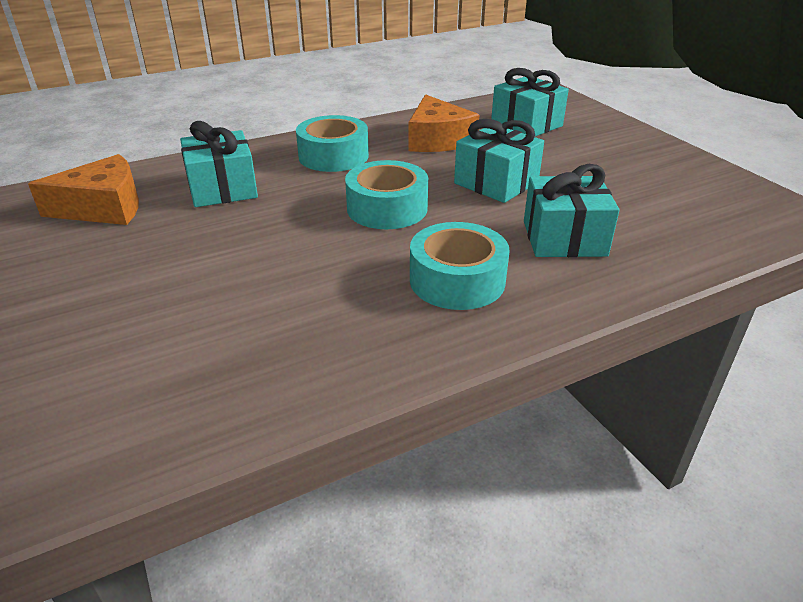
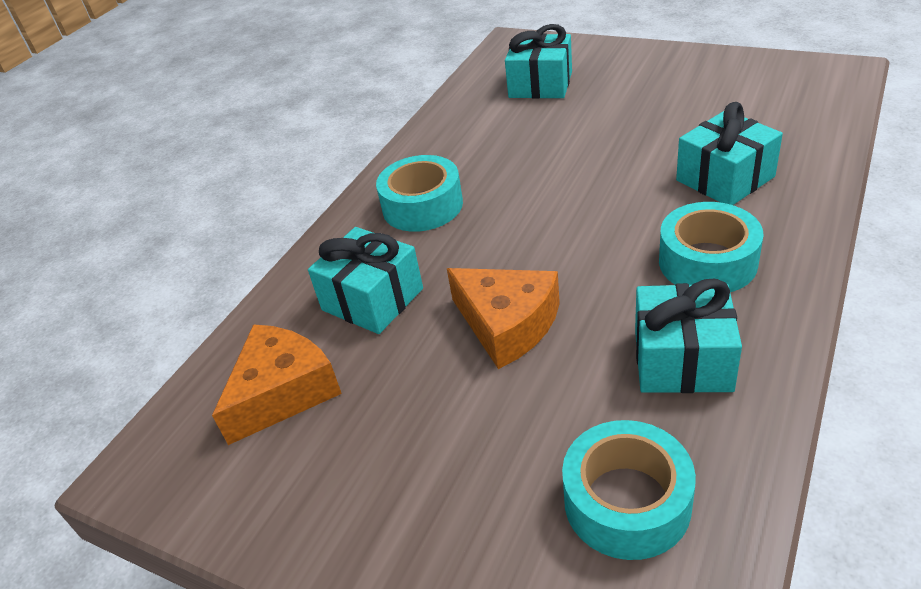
camera: 30 degrees left, 5 degrees up
turquoise tape [345,160,428,229] -> turquoise tape moved to [562,420,696,560]
orange cheese [408,94,479,152] -> orange cheese moved to [447,268,560,369]
turquoise gift [454,119,544,203] -> turquoise gift moved to [635,279,742,393]

